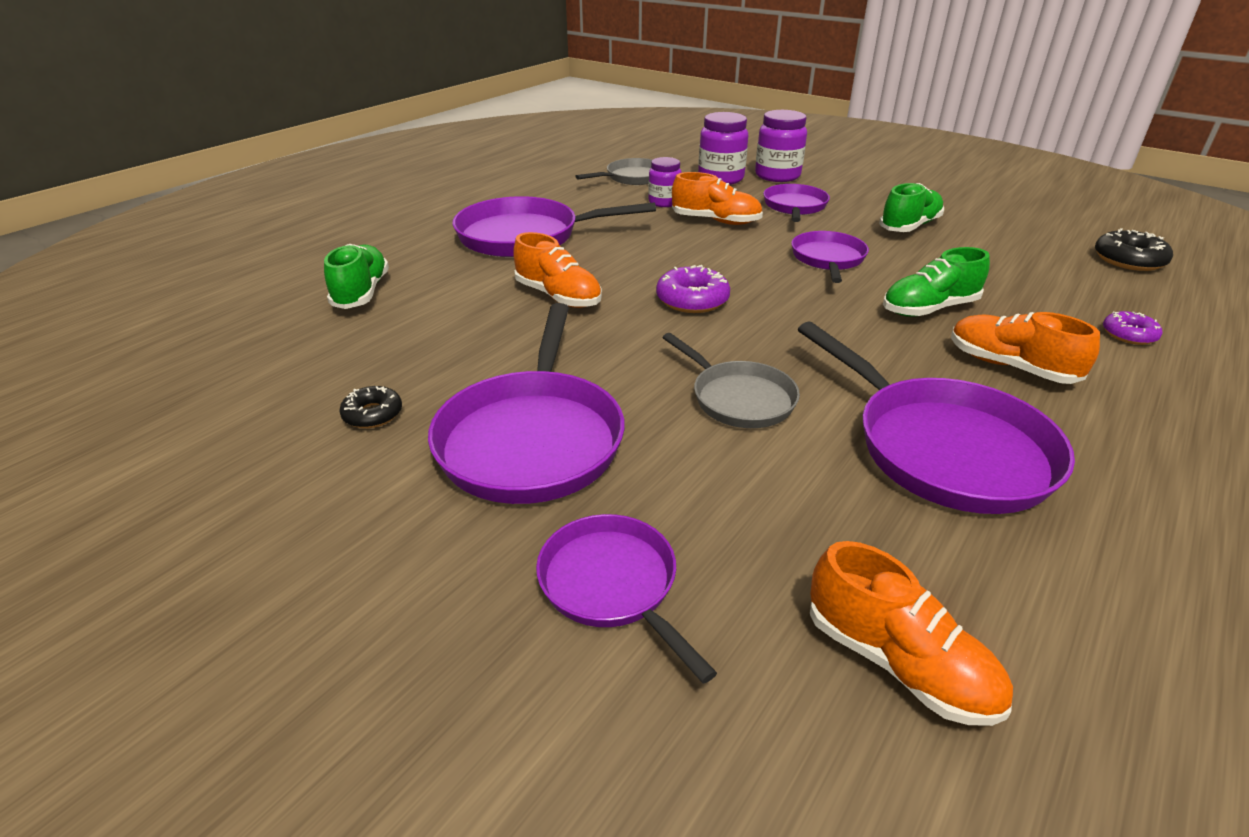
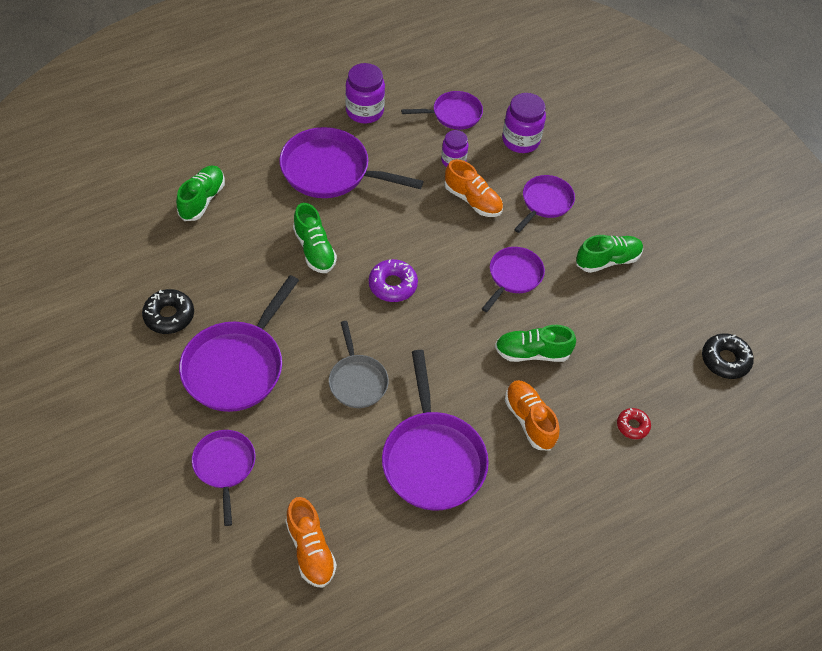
camera: 20 degrees right, 20 degrees up
black donut [339,386,402,428] -> black donut [142,289,194,334], size x1.56
orange shoe [513,232,602,308] -> green shoe [293,203,337,273]
grey pan [576,158,652,185] -> purple pan [401,91,483,130]
purple jar [755,110,807,182] -> purple jar moved to [345,63,385,123]
purple donut [1103,311,1162,345] -> red donut [617,408,651,439]

